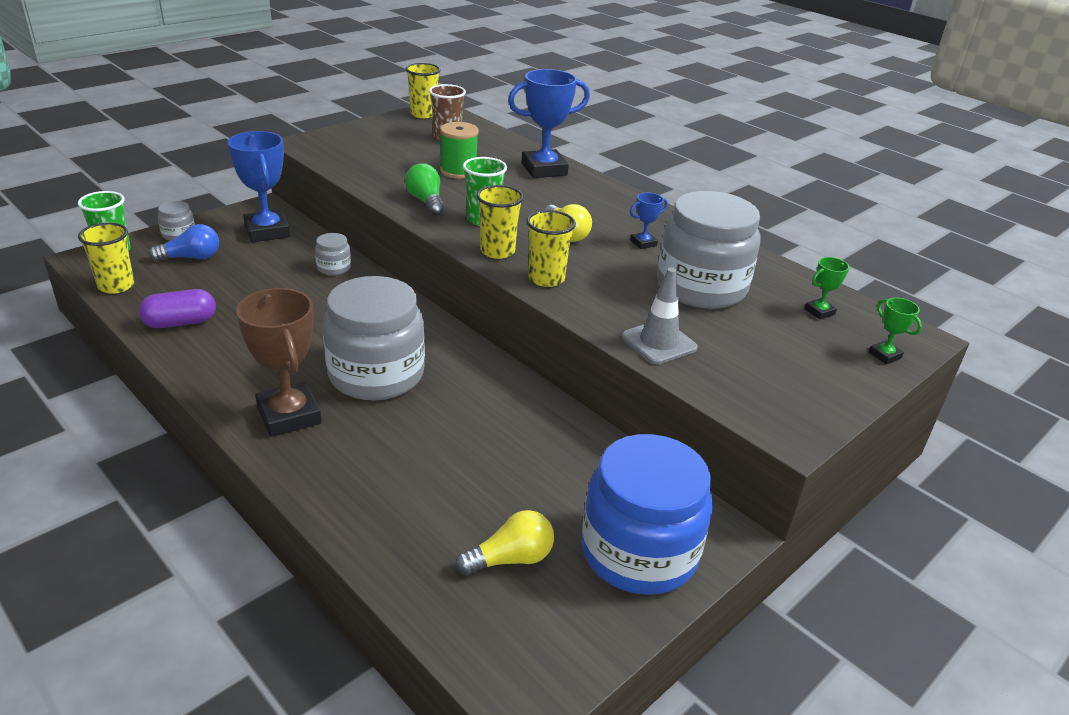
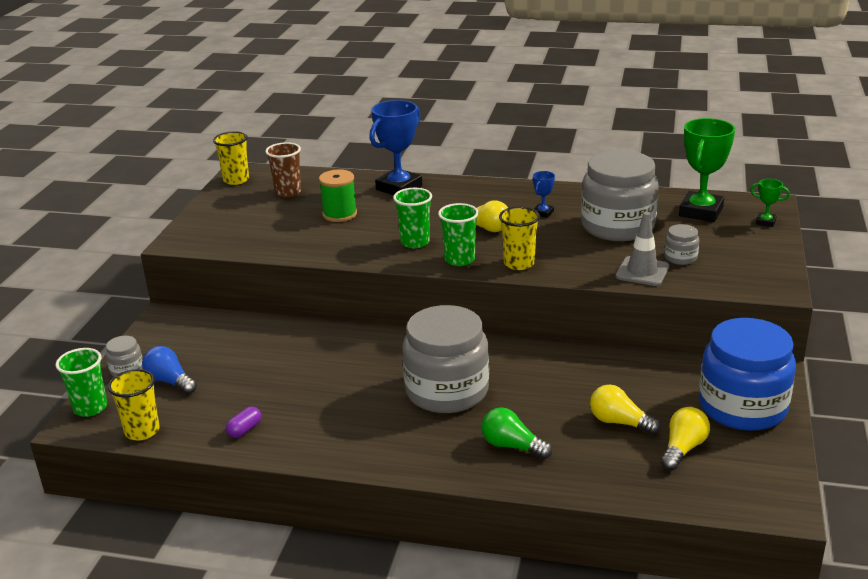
camera: 30 degrees left, 5 degrees down
purple capsule [139,289,216,328] -> purple capsule [226,406,261,438], size x0.61
blue light bulb [149,224,219,262] -> blue light bulb turned 90 degrees counterclockwise [142,346,197,394]
blue trophy [228,131,290,242] -> none
brown trophy [236,288,322,437] -> none
grey jar [315,233,351,275] -> grey jar moved to [664,224,699,265]
green light bulb [405,163,445,216] -> green light bulb moved to [482,407,552,459]
yellow cup [476,185,524,259] -> green cup [438,203,479,266]
green trophy [804,257,850,319] -> green trophy [679,118,735,222], size x2.16
none -> yellow light bulb [590,384,661,435]

